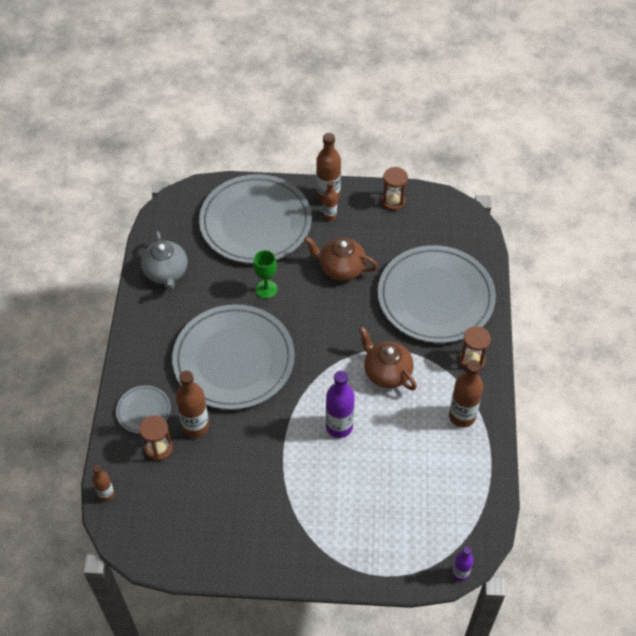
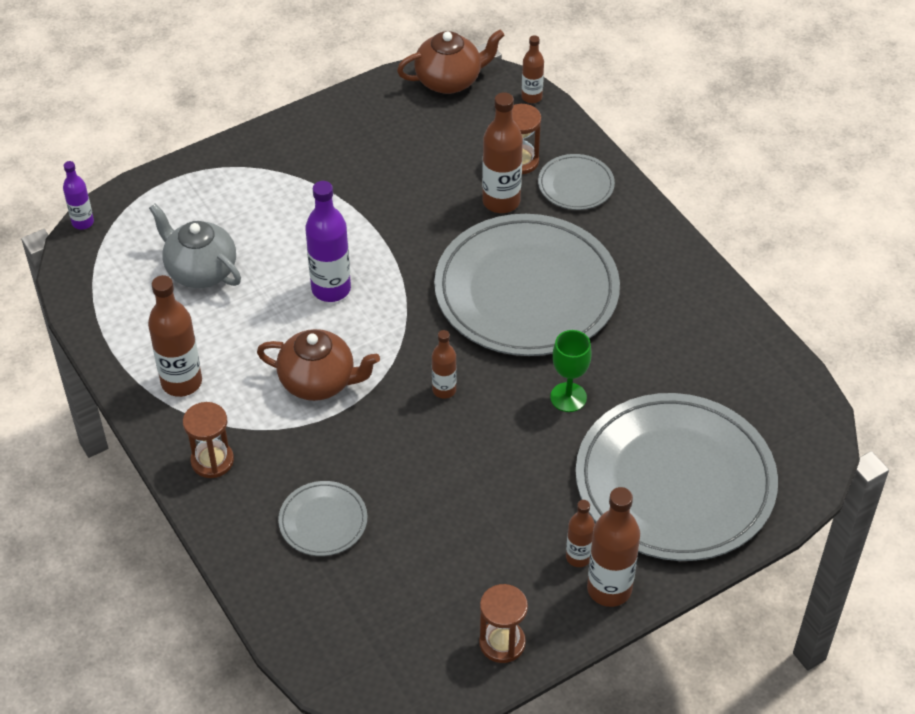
camera: 145 degrees right, 5 degrees down
grey teapot [141,231,188,290] -> grey teapot moved to [149,203,241,288]
brown teapot [304,236,378,281] -> brown teapot moved to [397,30,504,94]
grey plate [378,245,496,343] -> grey plate [278,481,367,556], size x0.44
none -> brown bottle [432,330,457,399]

